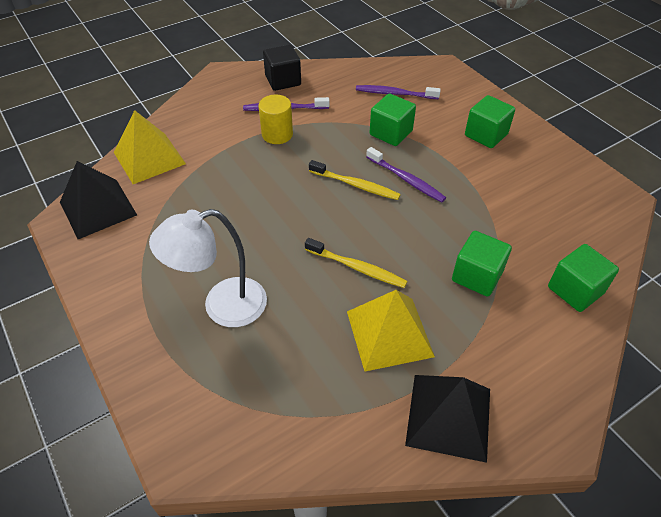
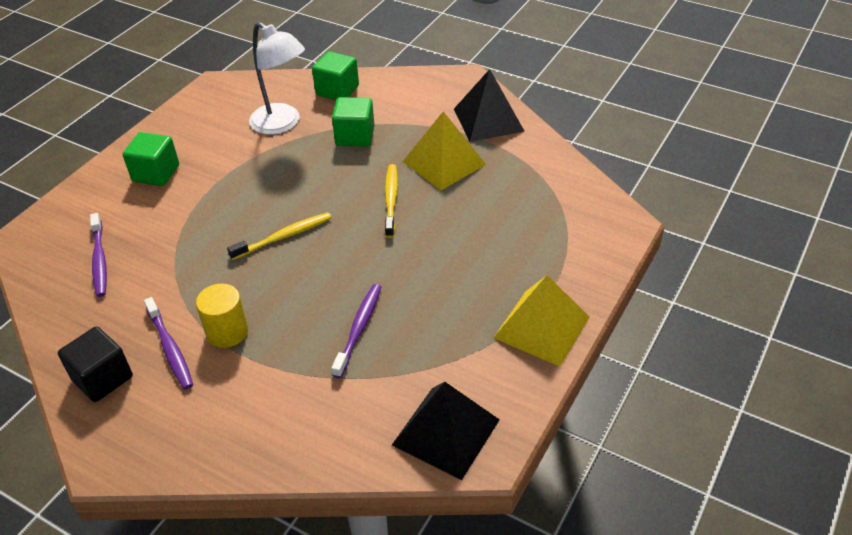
camera: 115 degrees left, 5 degrees down
yellow pyramid [114,110,186,184] -> yellow pyramid moved to [493,275,590,367]
white lamp [149,209,267,327] -> white lamp moved to [249,22,305,135]
yellow toothbrush [309,160,401,200] -> yellow toothbrush turned 60 degrees clockwise [227,212,331,260]
purple toothbrush [366,147,446,202] -> purple toothbrush moved to [331,284,381,378]
green cube [370,93,416,146] -> none

